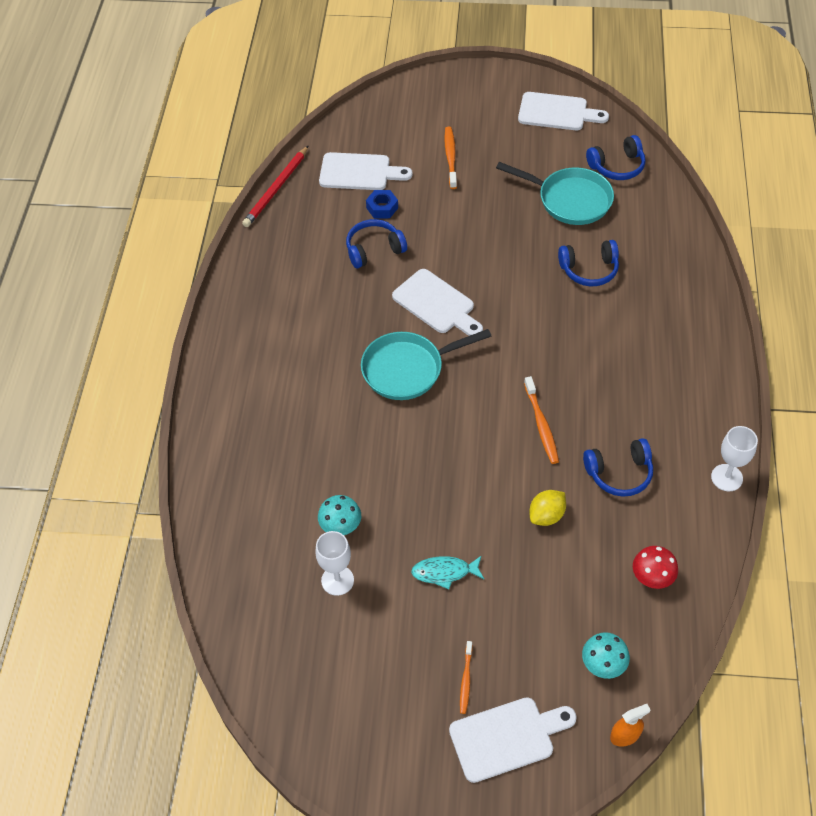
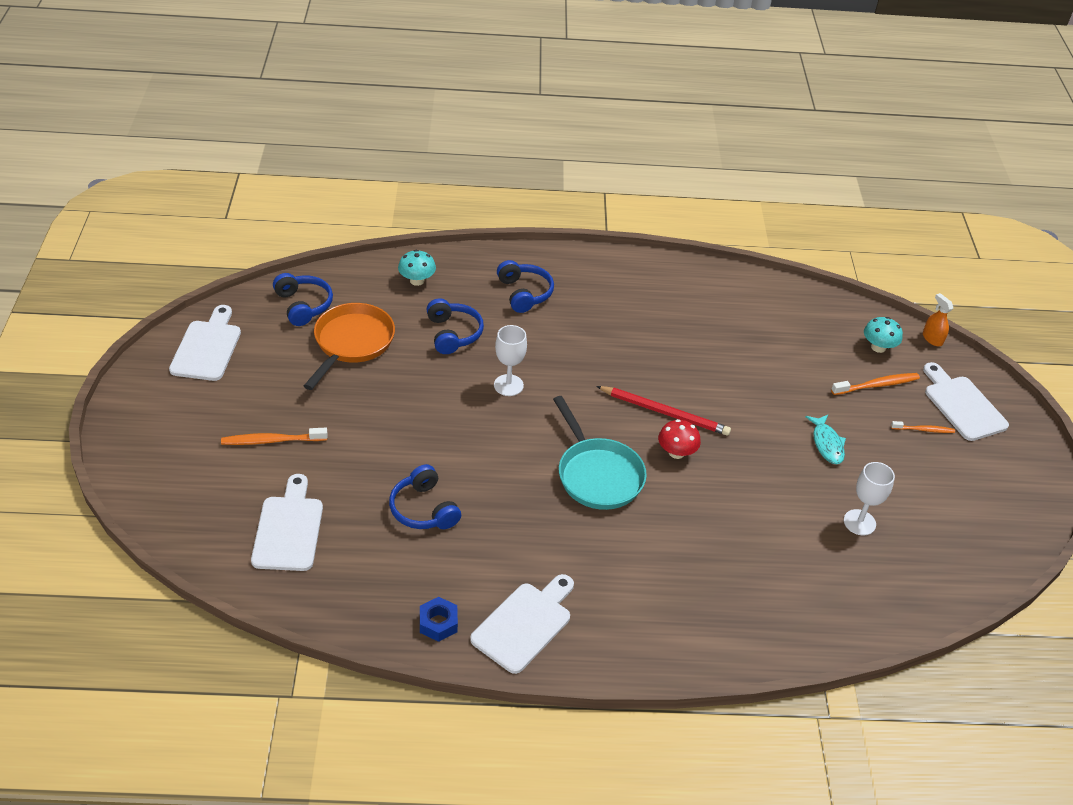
camera: 100 degrees left, 10 degrees down
red pencil [242,145,309,227] -> red pencil moved to [596,386,731,436]
turquoise mushroom [318,495,361,535] -> turquoise mushroom moved to [398,250,436,286]
blue nut [366,190,398,218] -> blue nut moved to [420,597,458,642]
white cutting board [392,269,483,336] -> white cutting board moved to [470,574,574,674]
turquoise pan [496,162,614,225] -> orange pan [304,303,395,390]
orange toothbrush [524,376,559,464] -> orange toothbrush moved to [831,373,920,395]
yellow lemon [529,490,566,526] -> none
blue headphones [583,438,653,497] -> blue headphones moved to [497,260,554,313]
red mushroom [633,546,678,589] -> red mushroom moved to [658,419,701,459]
white goblet [711,426,758,491] -> white goblet moved to [494,325,527,396]

